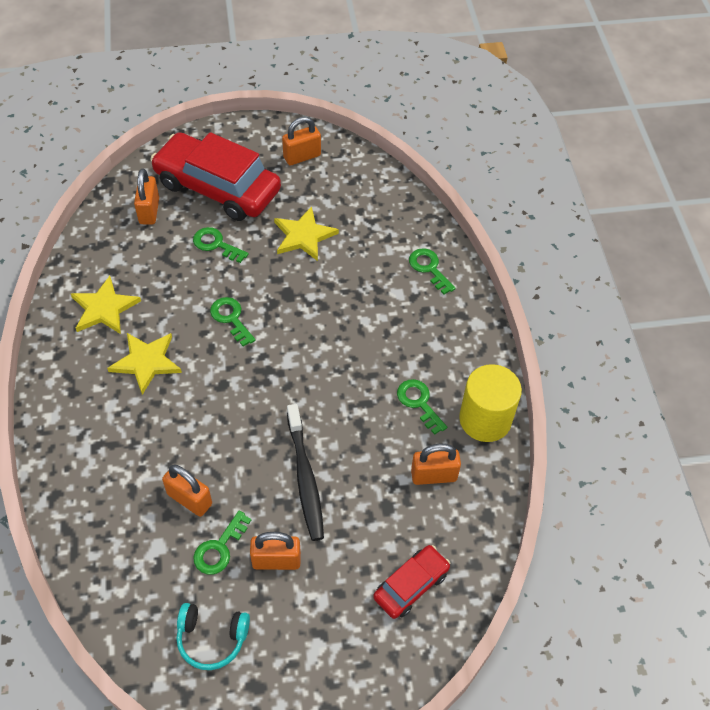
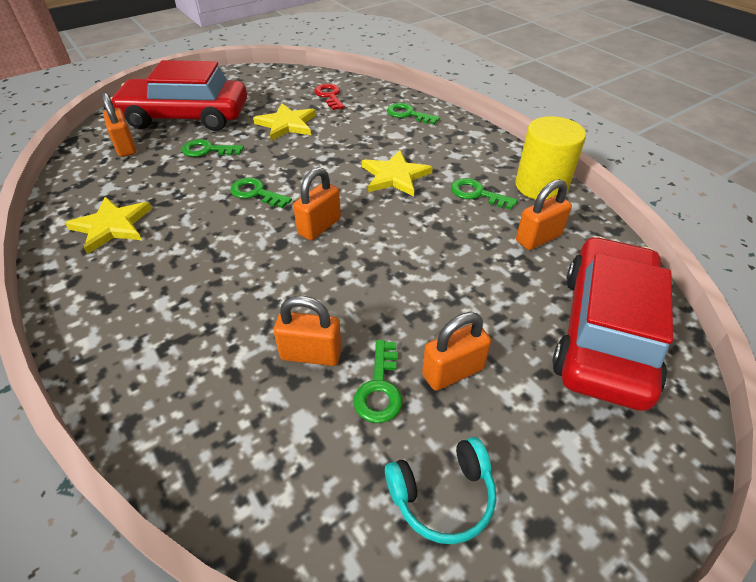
camera: 25 degrees left, 10 degrees down
yellow star [107,333,182,395] -> yellow star moved to [362,150,433,197]
orange padlock [282,117,321,165] -> orange padlock moved to [293,167,341,240]
black toothbrush [287,404,324,541] -> none
red car [373,545,450,619] -> red car [552,236,673,411], size x2.01
none -> red key [314,84,345,110]

